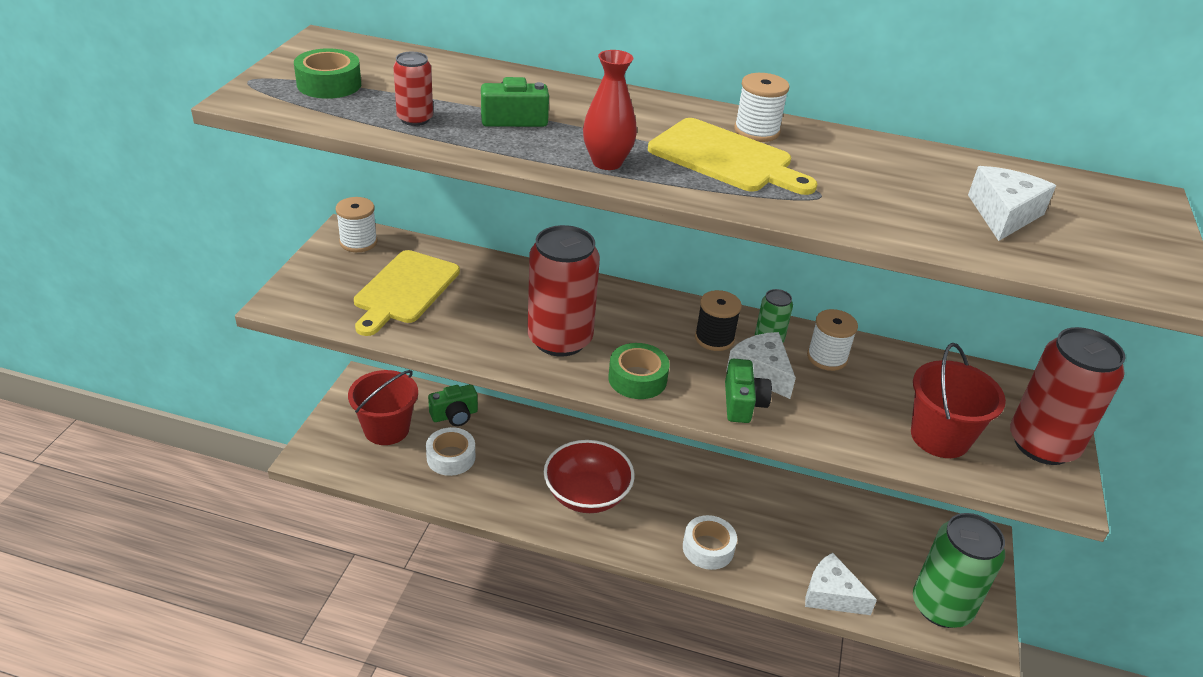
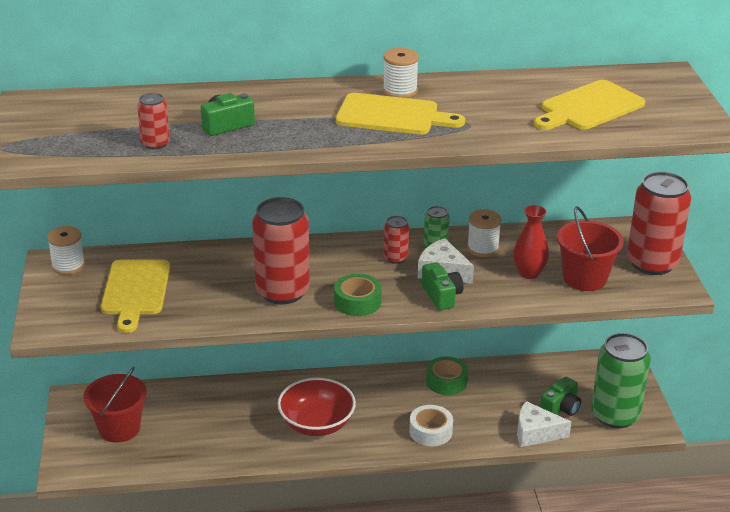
camera: 20 degrees left, 5 degrees down
green tape [294,48,361,99] -> green tape moved to [426,357,468,395]
white tape [426,427,475,476] -> none
green camera [428,384,478,426] -> green camera moved to [540,377,581,416]
red vase [583,50,637,170] -> red vase moved to [513,205,549,279]
black spool [695,290,742,351] -> red can [384,216,409,264]
white cheese [968,166,1056,241] -> yellow cutting board [534,80,645,130]

